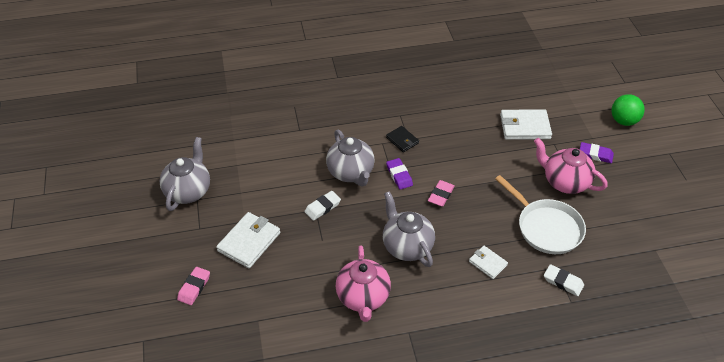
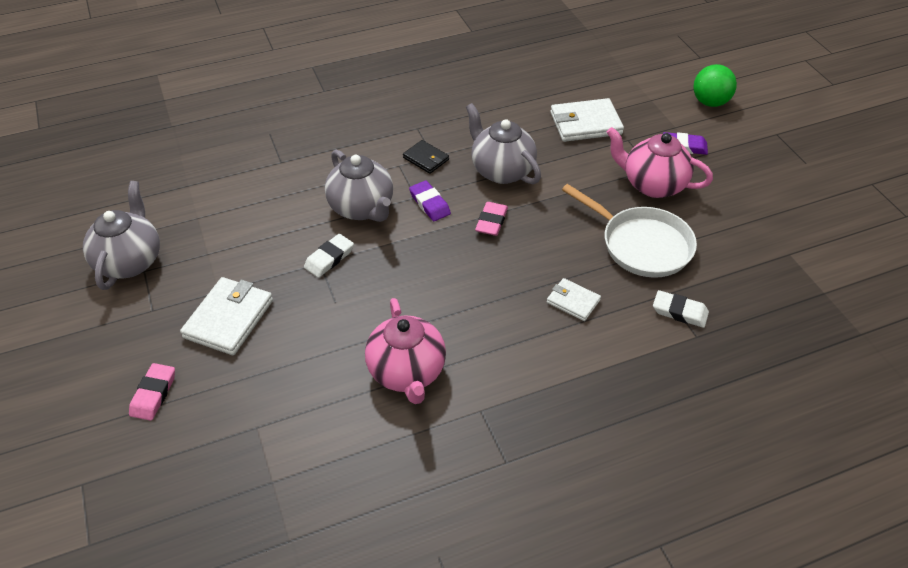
camera: 10 degrees left, 0 degrees up
grey teapot [383,191,435,267] -> grey teapot moved to [466,103,541,184]

